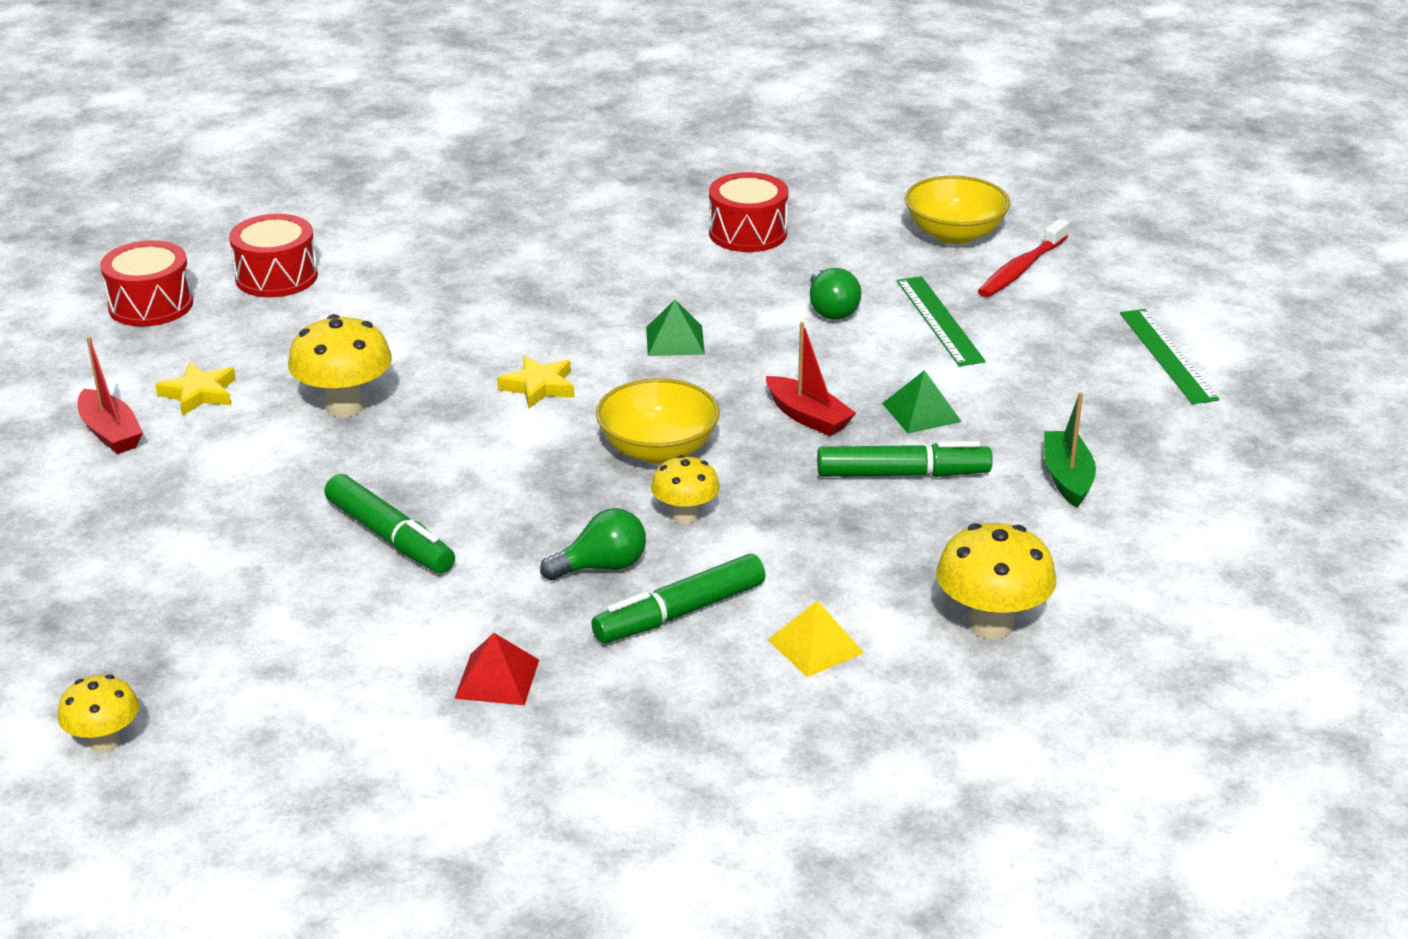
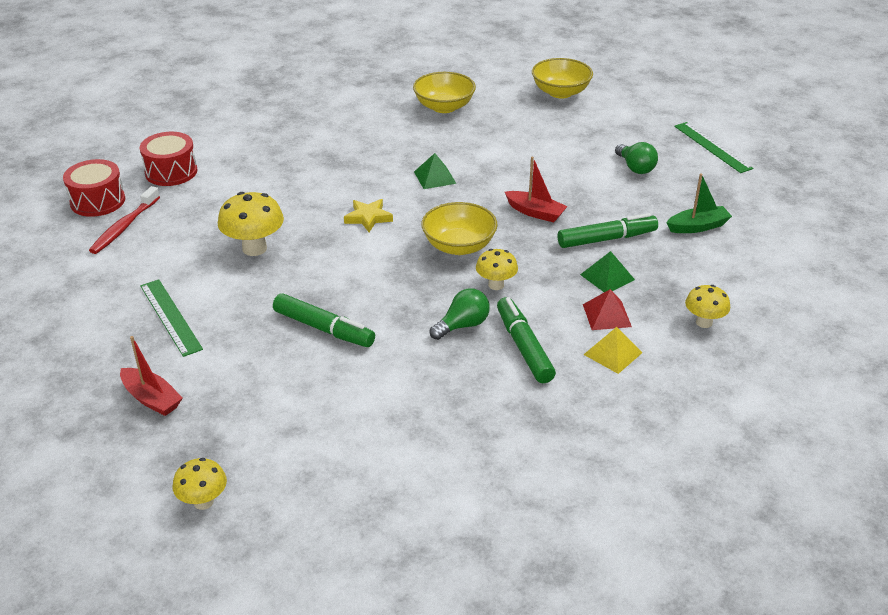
camera: 15 degrees left, 5 degrees up
red boat [78,337,143,454] -> red boat moved to [120,336,183,416]
yellow star [155,362,236,416] -> none
red pyramid [454,633,539,705] -> red pyramid moved to [583,289,632,330]
green marker [591,554,765,643] -> green marker turned 120 degrees clockwise [497,297,556,383]
red drum [709,172,788,252] -> yellow bowl [413,72,476,113]
green light bulb [810,268,861,320] -> green light bulb moved to [615,142,658,174]
green pyramid [882,370,962,434] -> green pyramid moved to [580,251,635,292]
green ruler [897,276,986,366] -> green ruler moved to [140,279,203,357]
yellow mushroom [936,523,1056,639] -> yellow mushroom [685,285,730,328], size x0.62
red toothbrush [978,219,1069,297] -> red toothbrush moved to [89,186,160,254]
green boat [1044,392,1096,508] -> green boat turned 90 degrees clockwise [666,174,732,233]

